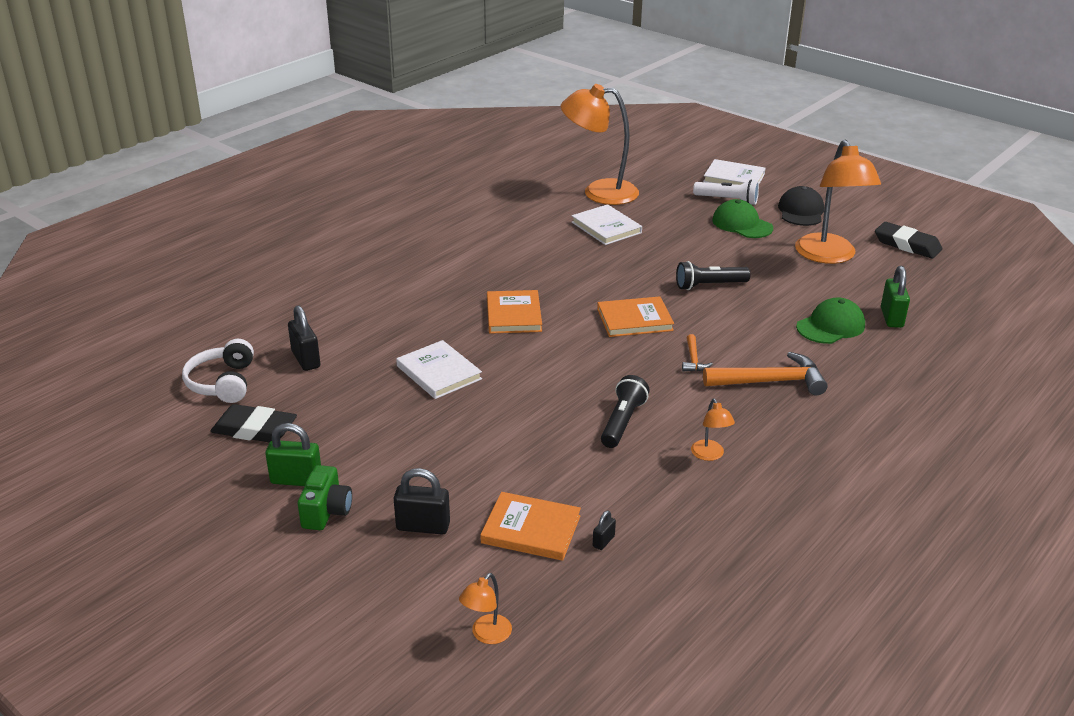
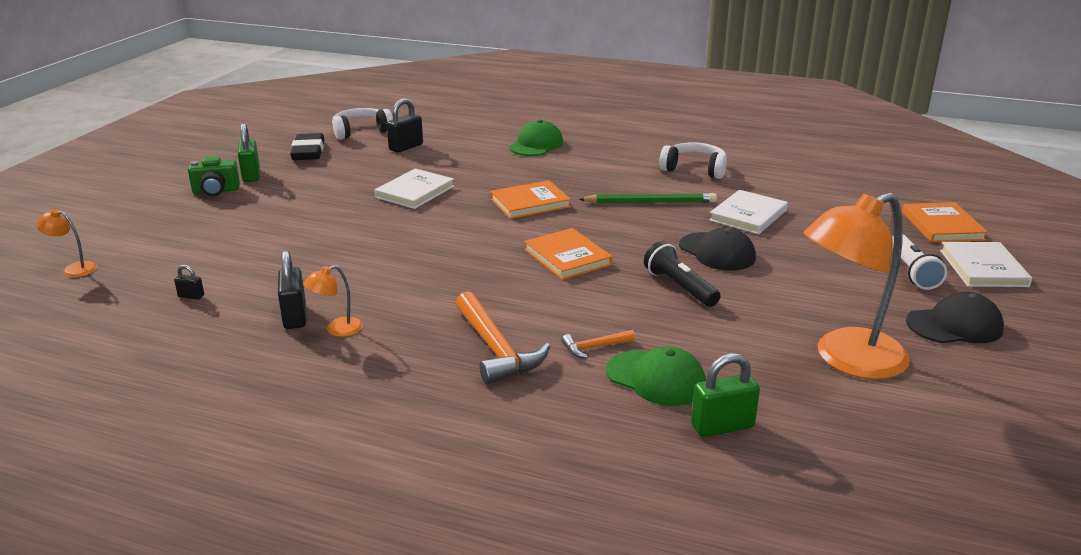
camera: 70 degrees right, 5 degrees down
black padlock [394,468,450,535] -> black padlock moved to [278,250,306,329]
orange book [480,492,581,561] -> orange book moved to [902,202,988,243]
orange lamp [561,84,639,205] -> none
black flashlight [601,375,650,448] -> none
orange hammer [682,334,713,371] -> orange hammer moved to [561,330,635,358]
green cap [712,199,773,238] -> green cap moved to [509,120,563,156]
black eraser [875,222,942,259] -> none
none -> green pencil [579,193,717,203]
none -> white headphones [659,142,727,179]
none -> black cap [679,227,756,271]

